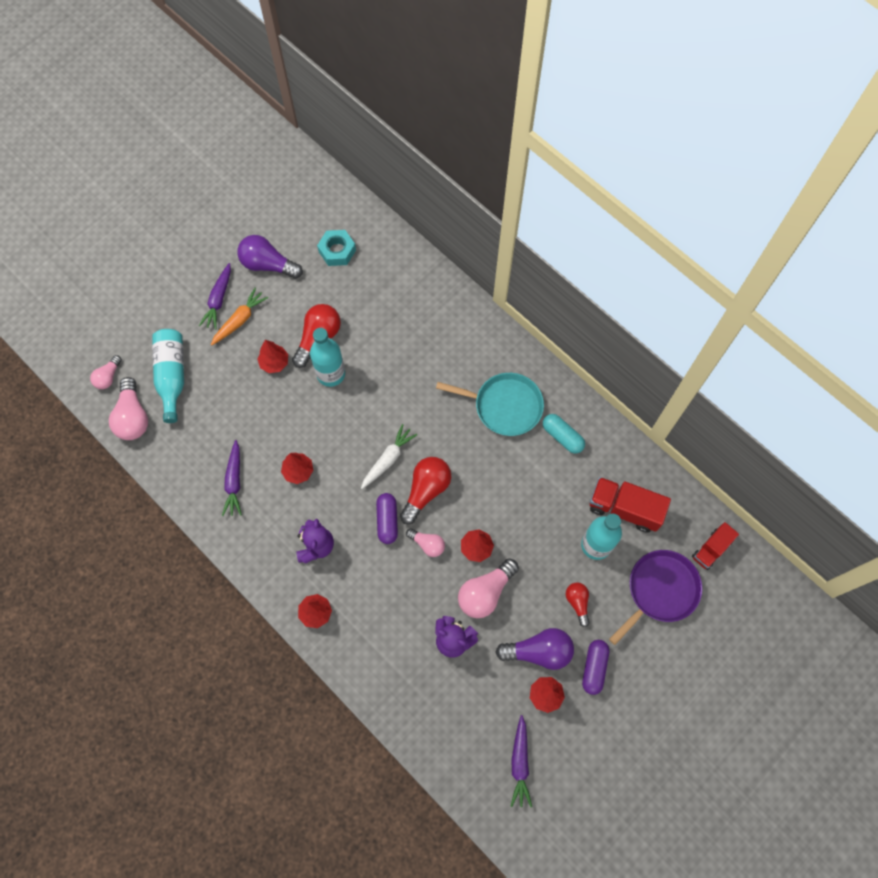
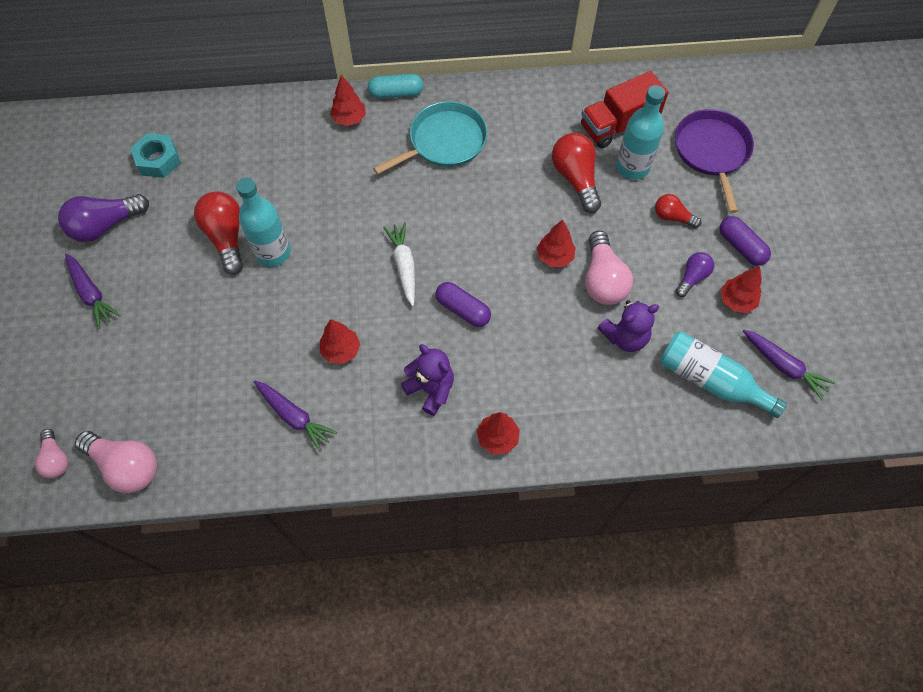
camera: 50 degrees left, 5 degrees down
turquoise bottle [152,329,184,423] -> turquoise bottle moved to [660,331,787,418]
orange carrot [211,288,268,345] -> none
red tree [257,340,288,373] -> red tree moved to [330,75,366,126]
red light bulb [400,457,451,524] -> red light bulb moved to [552,133,601,213]
pink light bulb [406,528,445,557] -> none
purple light bulb [495,628,574,670] -> purple light bulb [676,252,714,297], size x0.59
turquoise capsule [543,414,585,454] -> turquoise capsule moved to [368,74,423,99]
red truck [692,522,739,570] -> none

